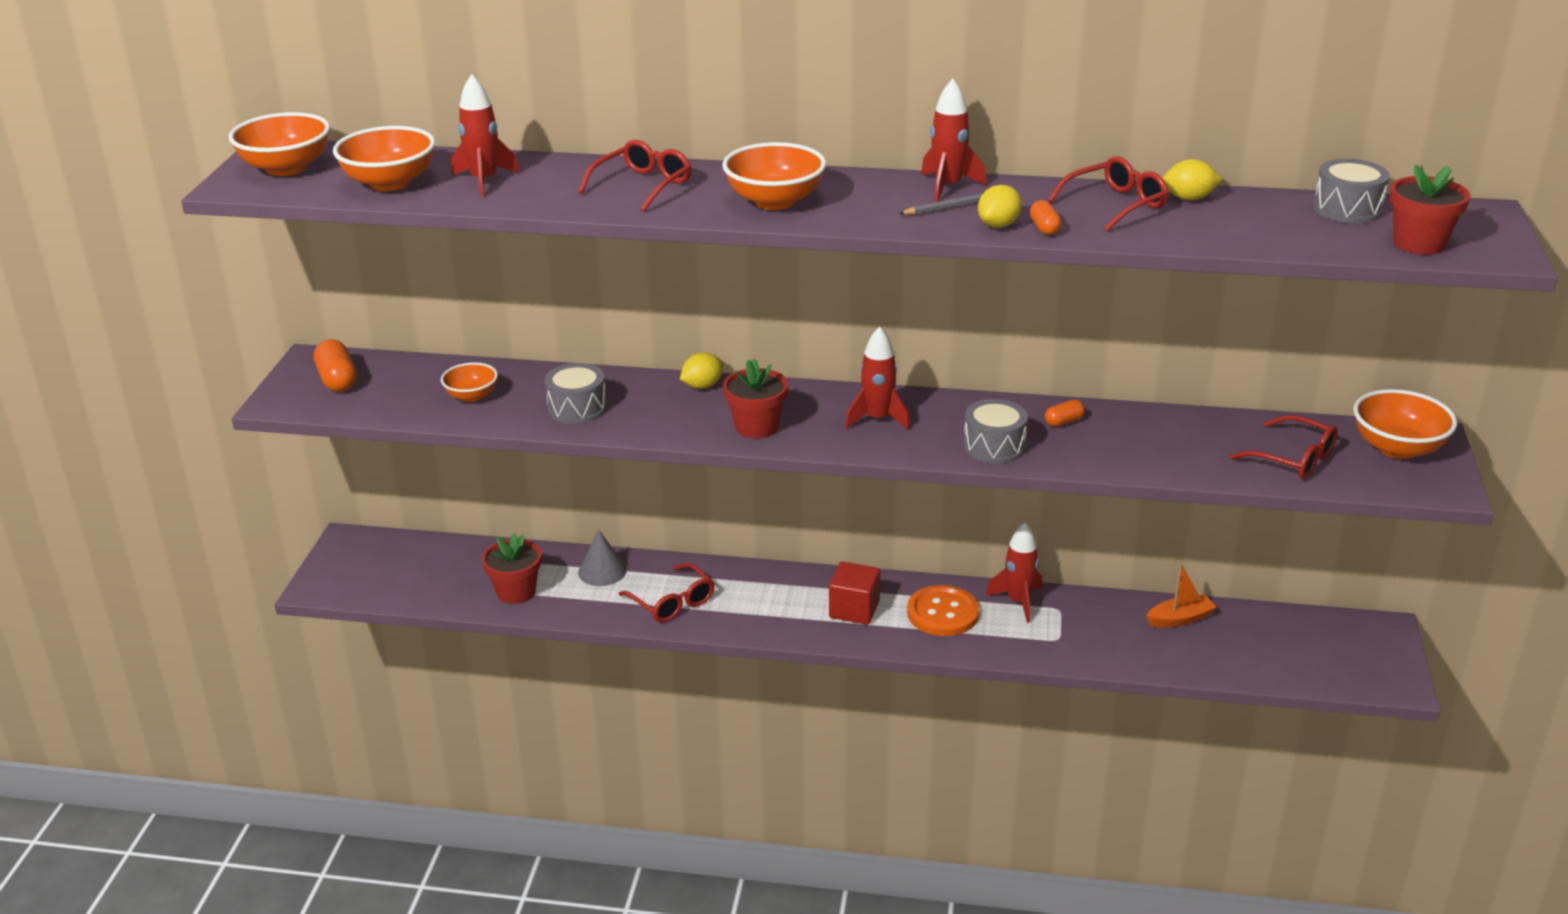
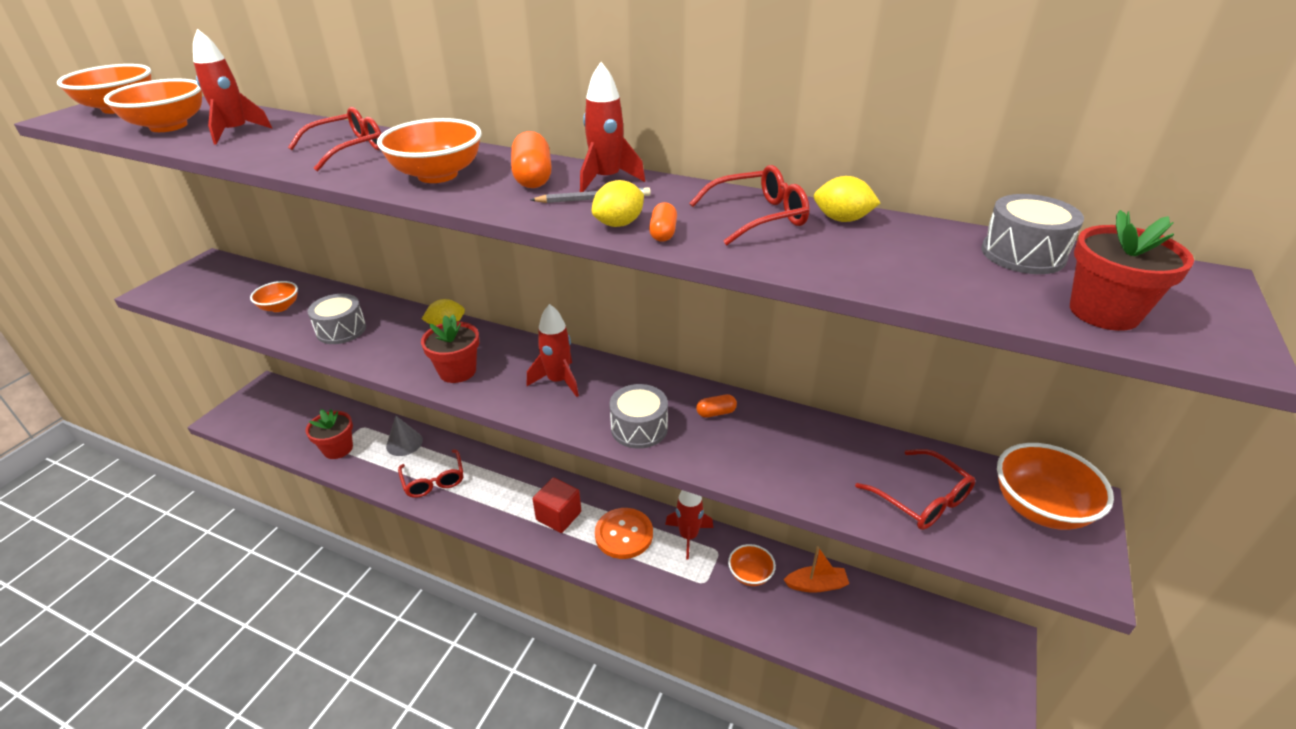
camera: 15 degrees right, 5 degrees up
orange capsule [314,339,357,392] -> orange capsule moved to [511,131,552,188]
none -> orange bowl [728,544,776,586]

